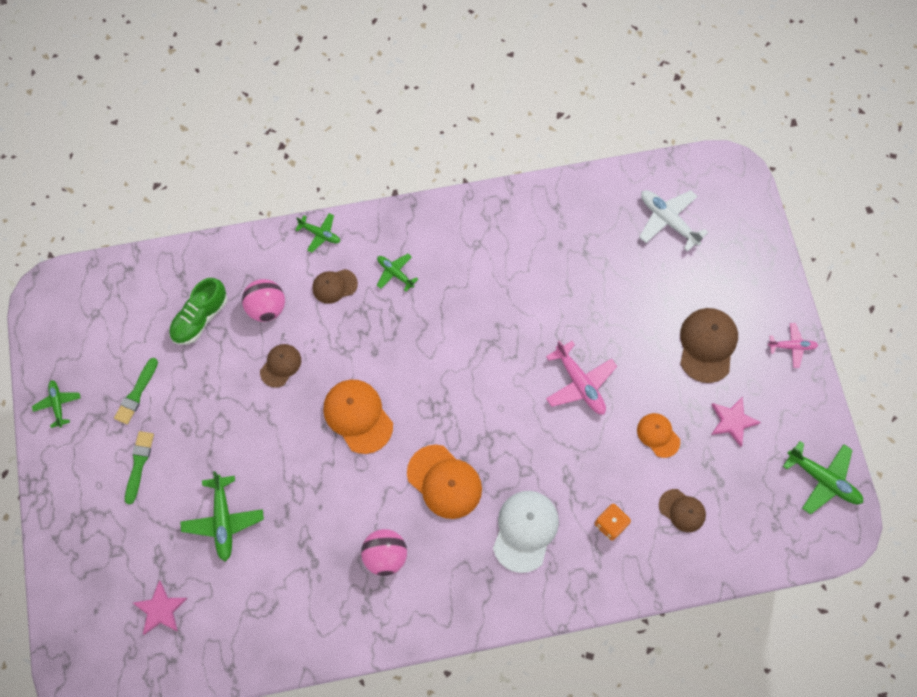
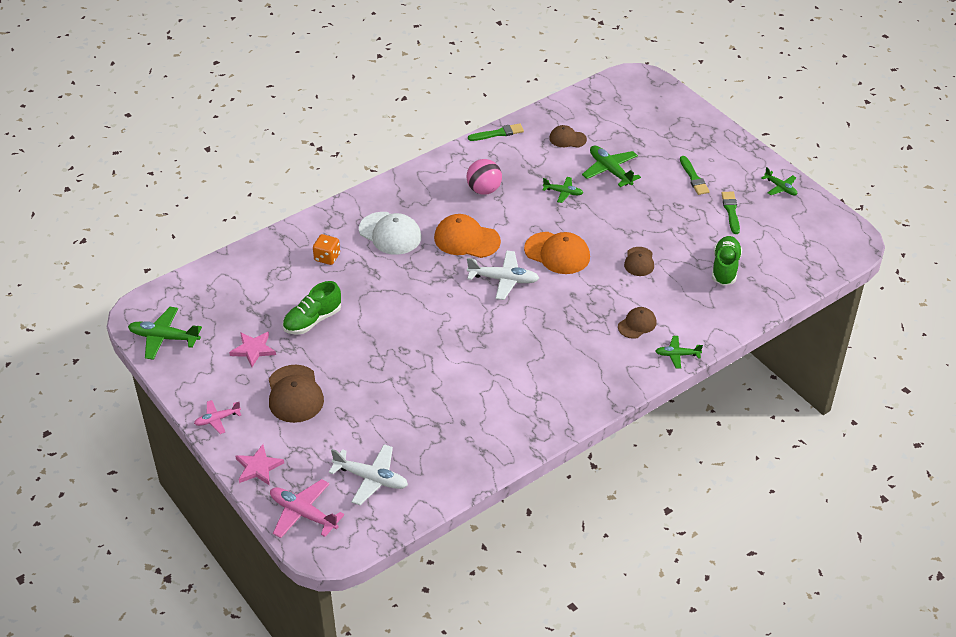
camera: 155 degrees right, 25 degrees down
pink star [133,581,188,635] -> pink star moved to [235,444,284,486]
pink ball [242,279,285,322] -> none
green plane [377,254,418,292] -> green plane moved to [543,177,583,203]
white cap [493,491,559,573] -> white cap turned 45 degrees counterclockwise [359,212,421,255]
pink plane [546,340,617,415] -> pink plane moved to [270,479,344,538]
orange cap [637,413,680,458] -> green shoe [283,281,341,335]
brown cap [659,489,706,532] -> brown cap moved to [549,125,587,148]
none -> white plane [467,251,539,300]
none -> green brush [468,123,524,141]

